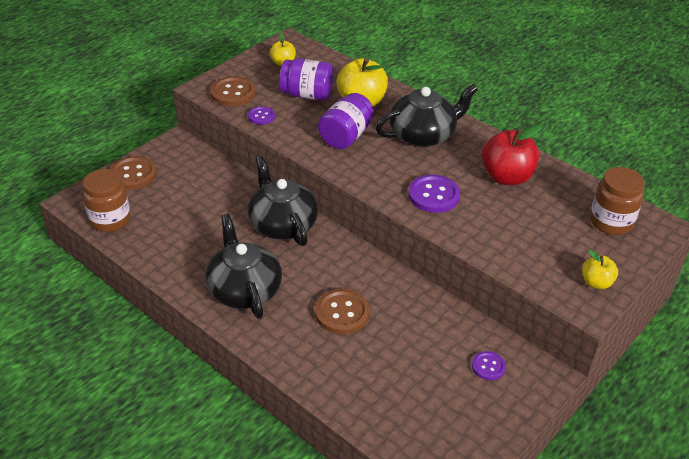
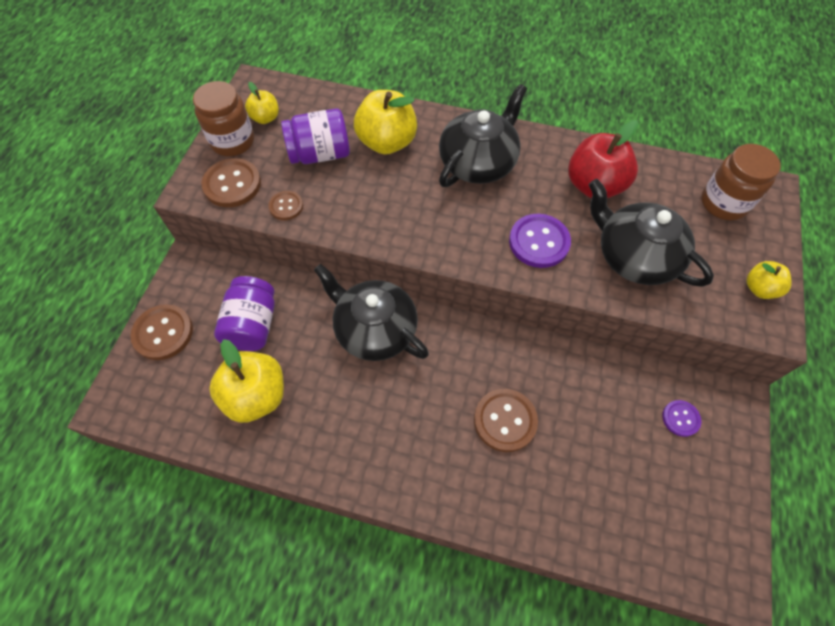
camera: 25 degrees left, 20 degrees up
brown jar [82,169,131,232] -> brown jar moved to [193,81,254,156]
black teapot [205,214,282,319] -> black teapot moved to [589,179,714,287]
purple button [248,106,275,125] -> brown button [269,191,303,220]
purple jar [318,93,374,149] -> purple jar moved to [214,276,275,351]
none -> yellow apple [209,339,284,423]

